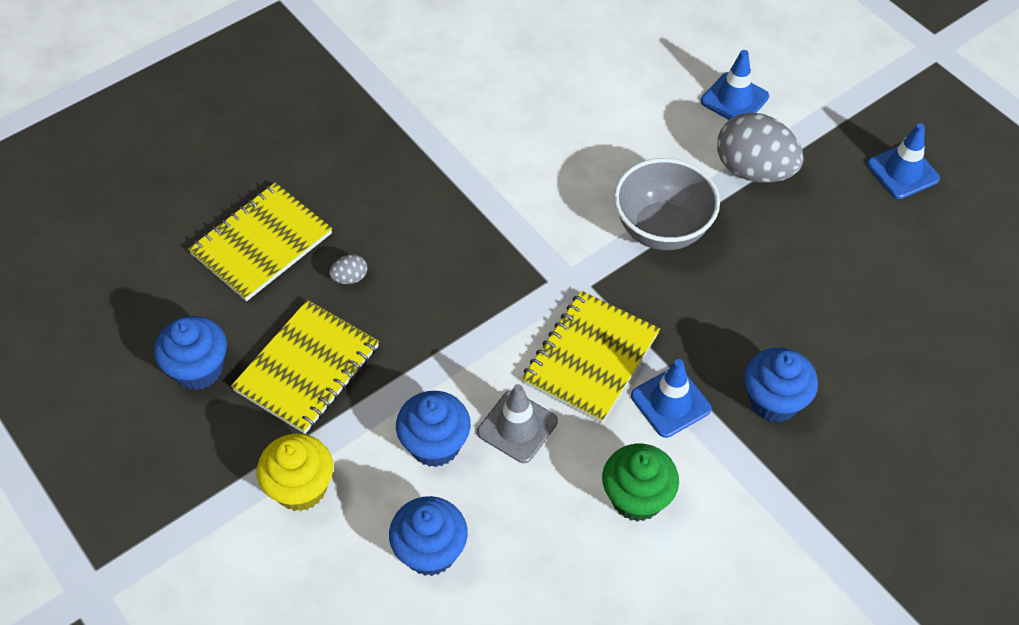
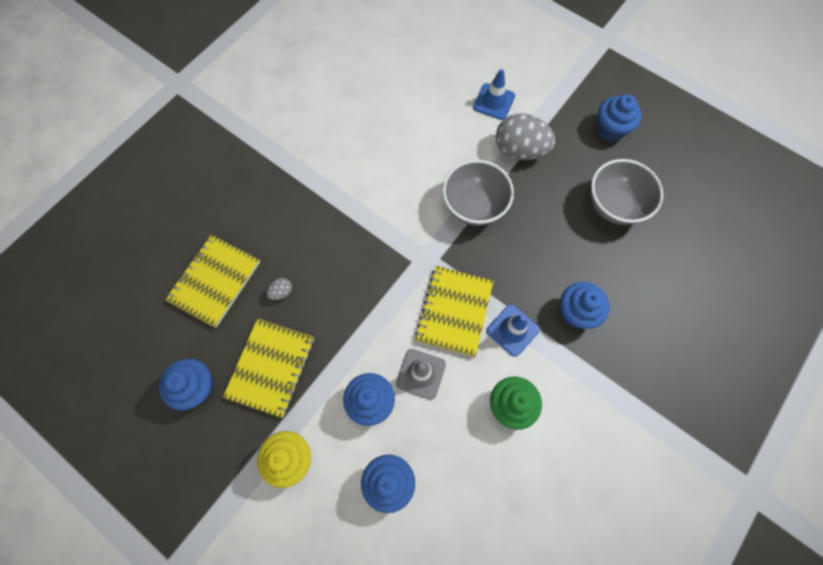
camera: 15 degrees left, 15 degrees up
blue traffic cone [867,123,940,199] -> blue cupcake [596,94,642,142]
none -> grey bowl [591,159,664,225]

